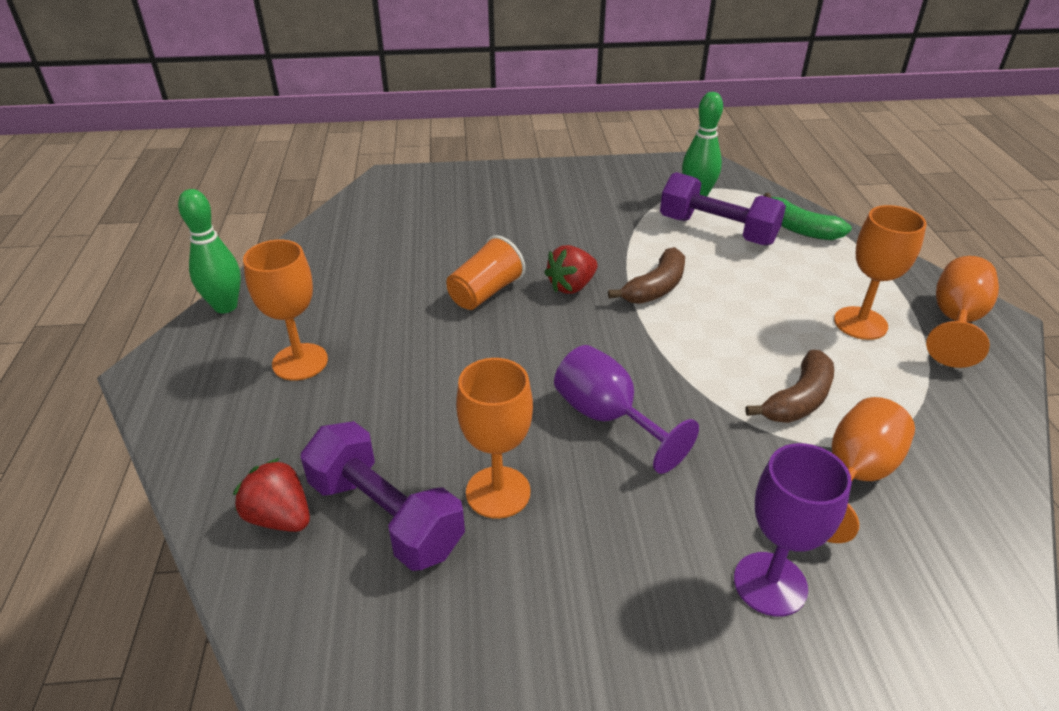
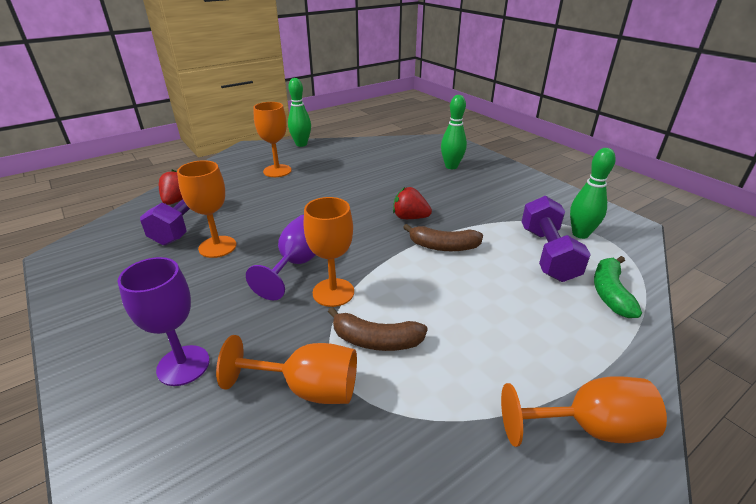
camera: 60 degrees right, 5 degrees down
orange cup [446,235,525,310] -> none
orange goblet [834,205,927,340] -> orange goblet moved to [304,197,354,307]
none -> green bowling pin [441,95,467,169]

